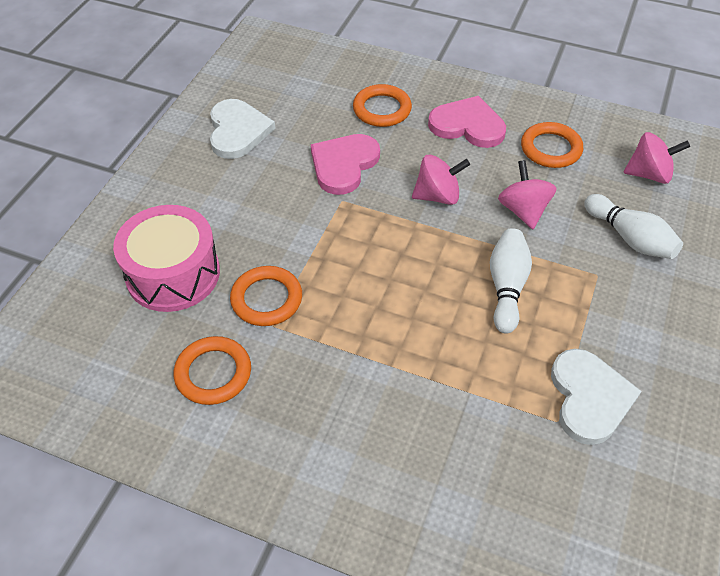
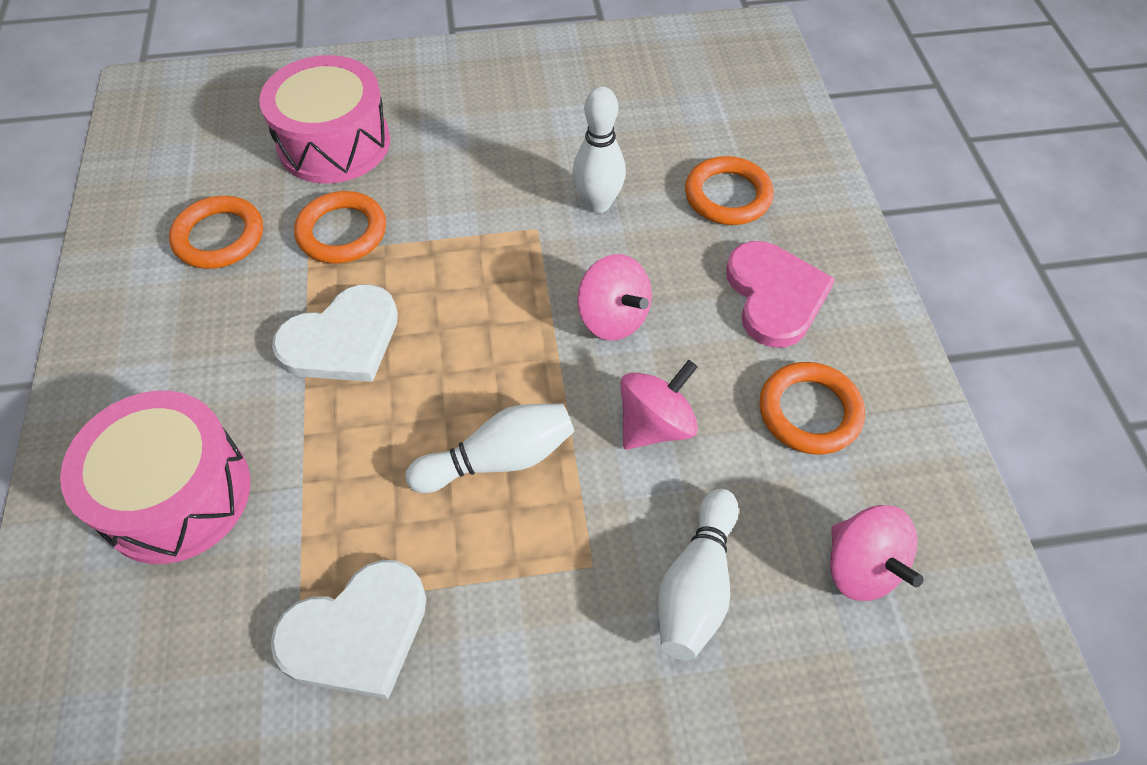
camera: 60 degrees right, 5 degrees up
white heart [210,99,276,159] -> white heart moved to [272,284,398,382]
pink heart [311,134,380,195] -> white bowling pin [572,86,626,213]
none -> pink drum [60,391,250,564]

